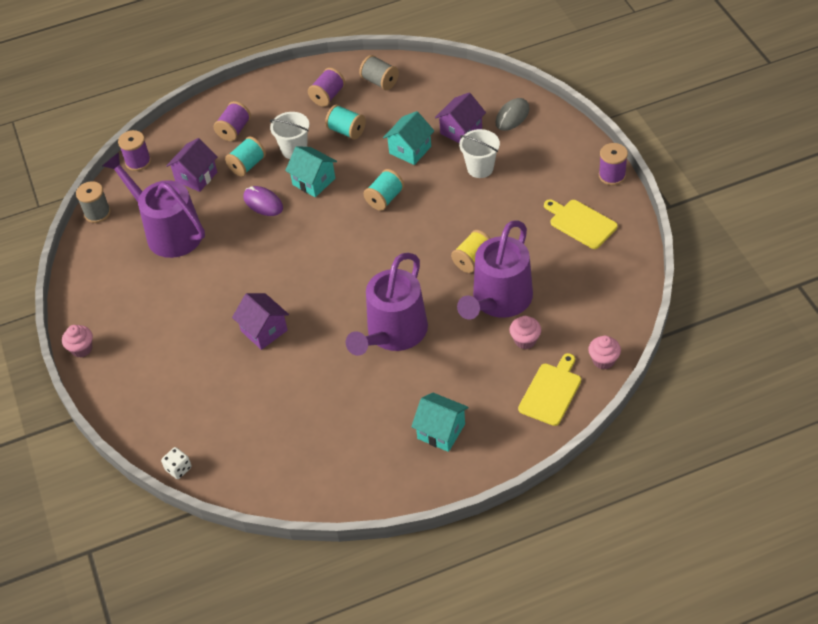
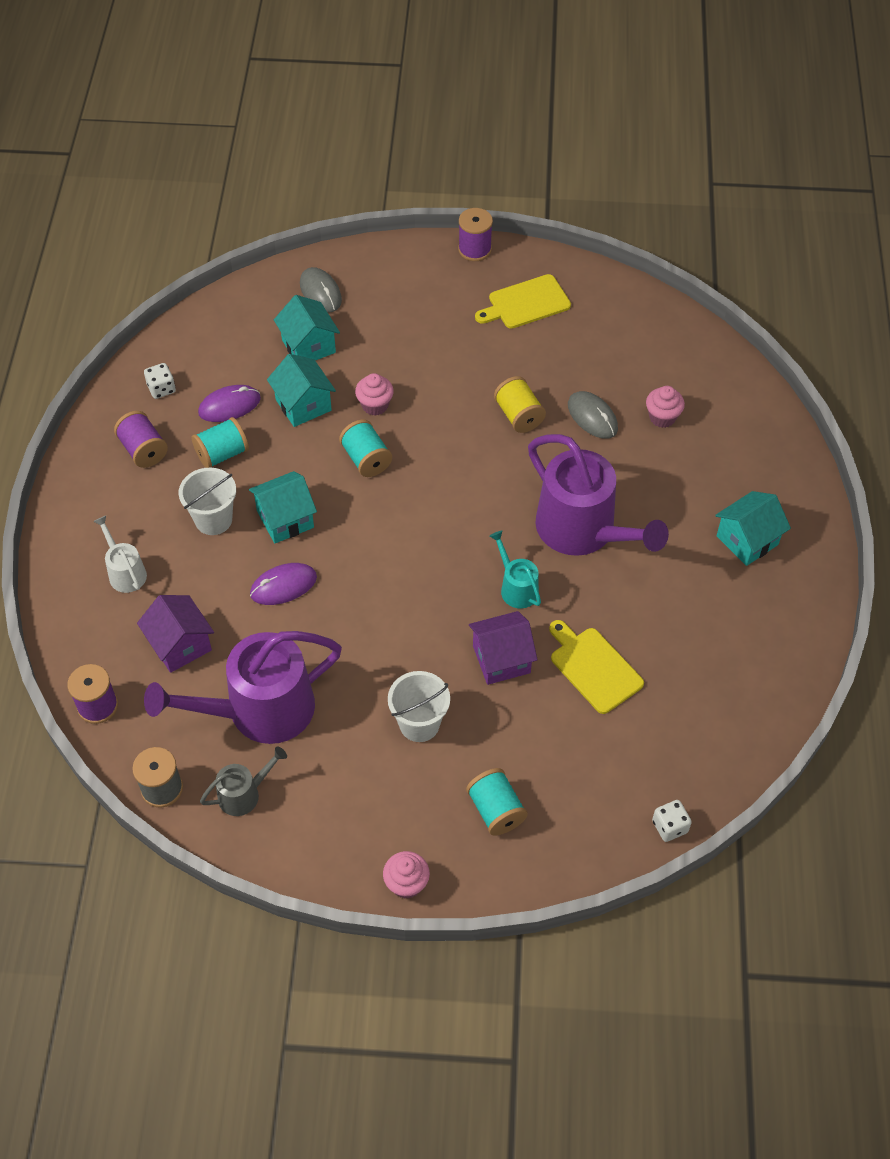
camera: 70 degrees left, 5 degrees up
purple spool [214,101,251,141] -> white watering can [93,516,147,593]
turquoise spool [225,137,266,177] -> turquoise spool moved to [466,768,528,836]
grey spool [359,55,399,90] -> white dice [144,363,176,399]
purple house [435,92,486,143] -> turquoise house [274,295,340,361]
purple watering can [457,220,533,320] -> grey mouse [568,391,618,439]
white bucket [459,129,500,178] -> white bucket moved to [388,671,450,742]
yellow cutting board [518,353,581,426] -> yellow cutting board moved to [549,620,644,714]
pink cupcake [588,336,621,370] -> pink cupcake moved to [355,373,394,416]
none -> purple mouse [198,385,261,422]
none -> grey watering can [200,746,287,816]
none -> turquoise watering can [489,531,541,608]

